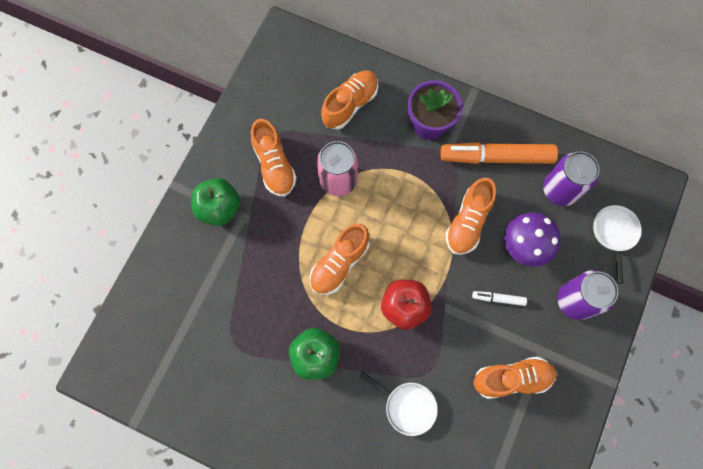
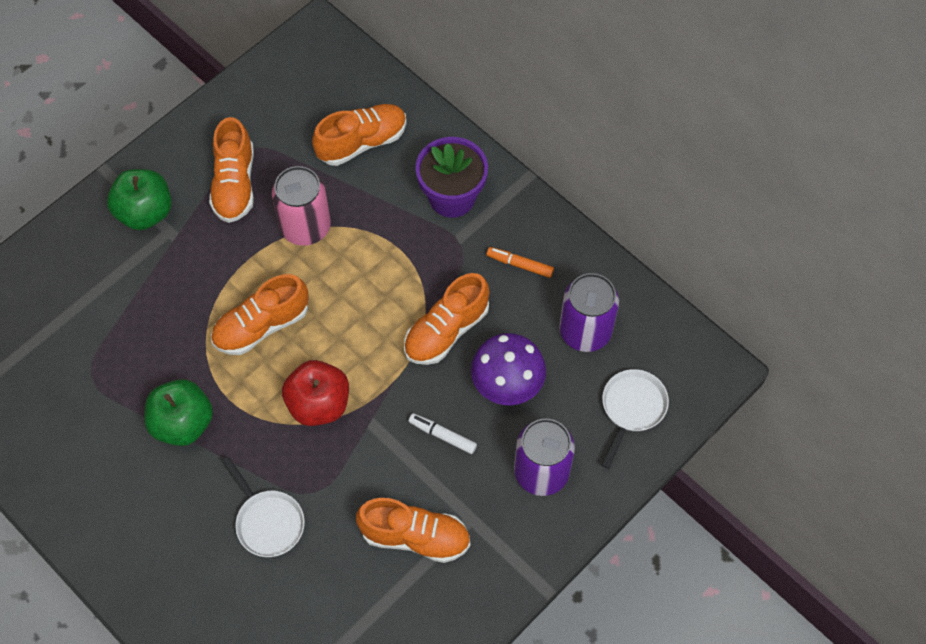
camera: 20 degrees right, 10 degrees down
orange marker [441,142,558,164] -> orange marker [486,247,554,278], size x0.44

